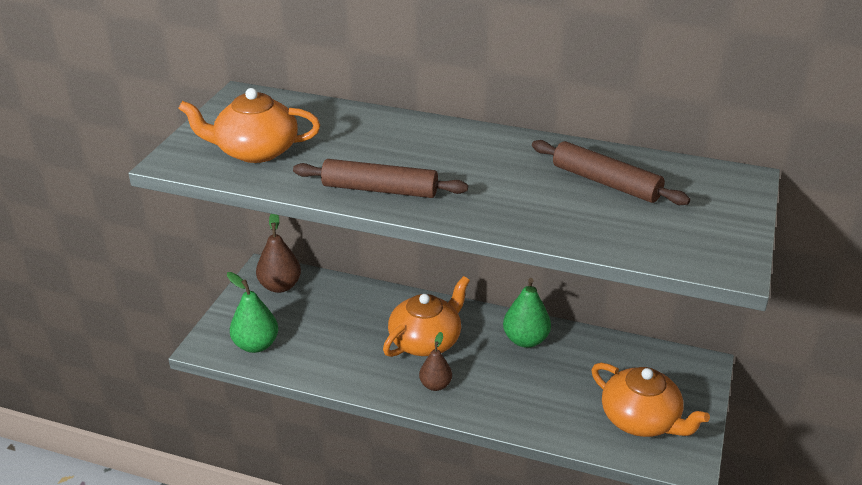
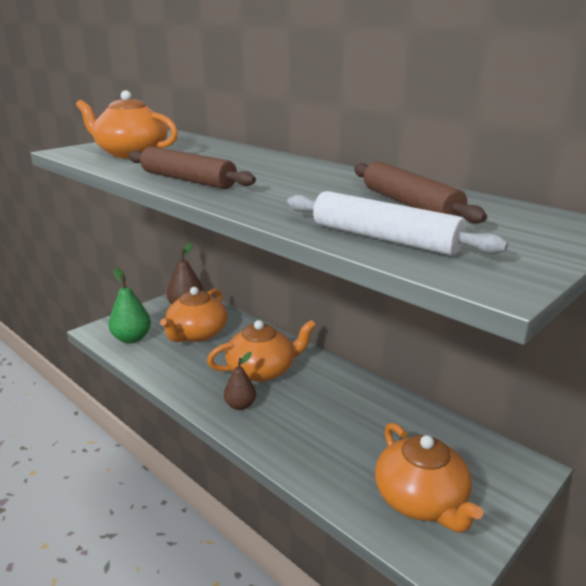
camera: 25 degrees right, 10 degrees down
green pear [503,278,551,348] -> none
none -> orange teapot [160,287,227,342]
none -> white rolling pin [287,191,508,256]

